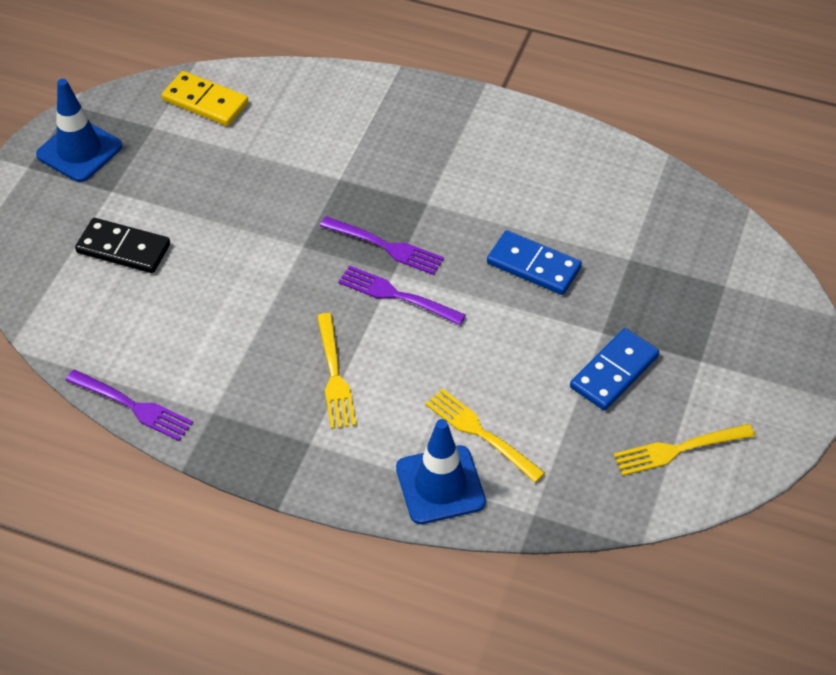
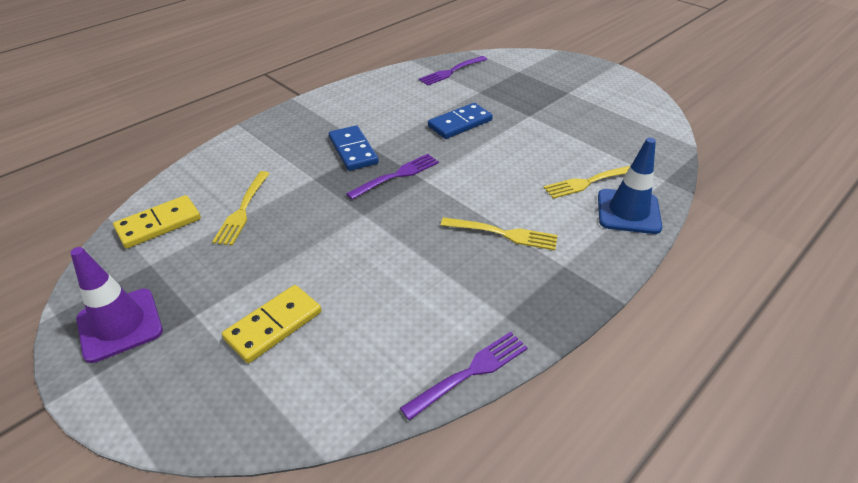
camera: 65 degrees left, 10 degrees down
blue traffic cone [36,79,122,182] -> purple traffic cone [70,247,163,363]
black domino [75,218,170,273] -> yellow domino [222,285,322,363]
purple fork [338,265,466,325] -> purple fork moved to [419,56,487,85]
blue domino [570,328,659,410] -> blue domino moved to [329,125,379,171]
yellow fork [614,424,755,476] -> yellow fork moved to [212,171,270,246]

